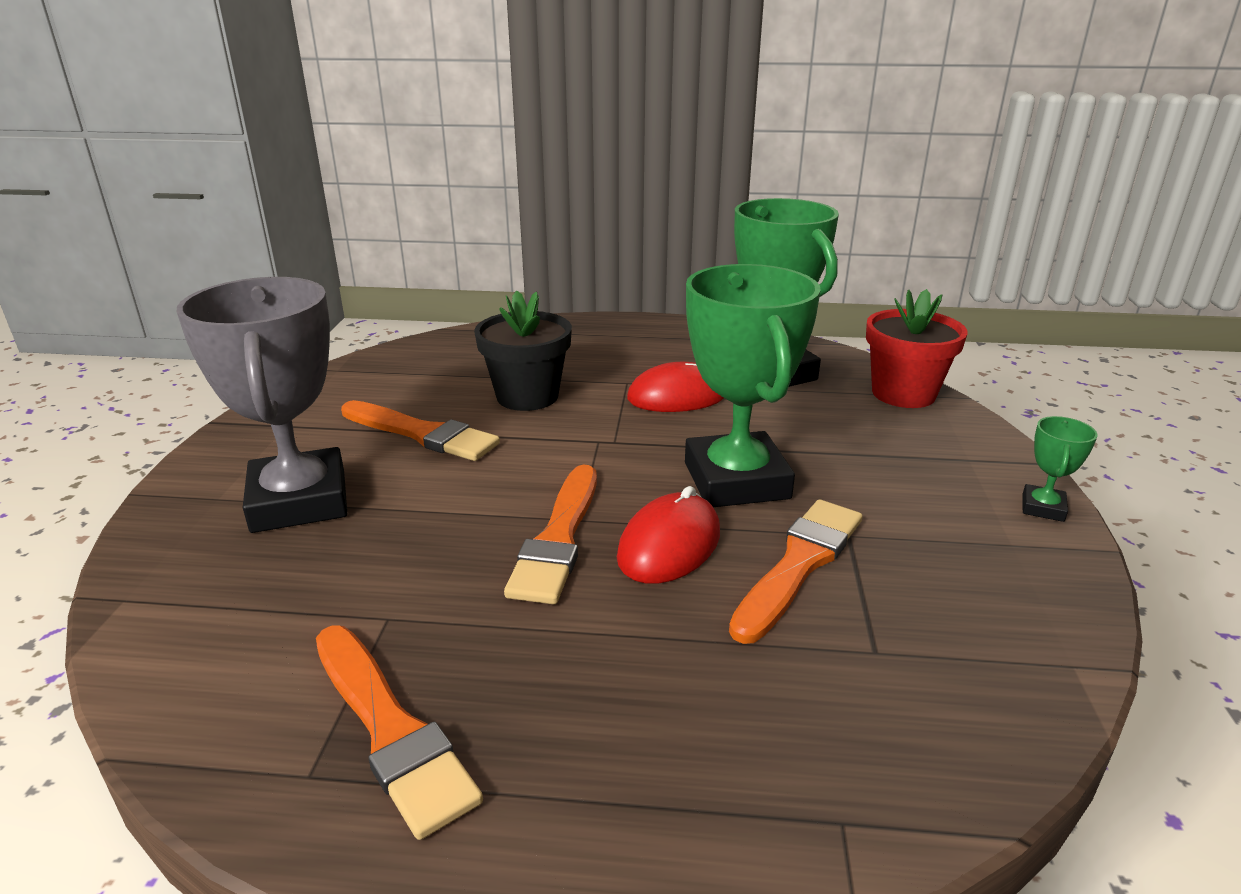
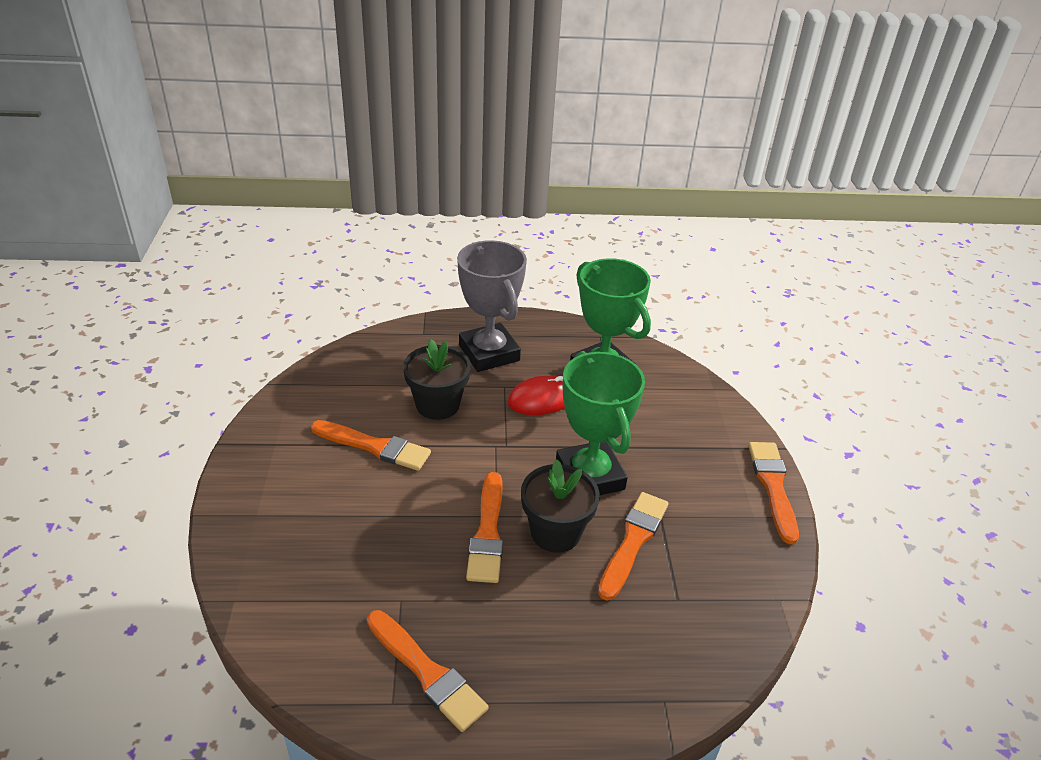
camera: 10 degrees left, 10 degrees up
grey trophy [177,277,347,533] -> grey trophy moved to [457,240,527,372]
red mouse [617,486,720,584] -> black flower pot [521,459,600,553]
red flower pot [866,289,968,408] -> none
green trophy [1022,416,1098,522] -> orange brush [748,442,799,544]

